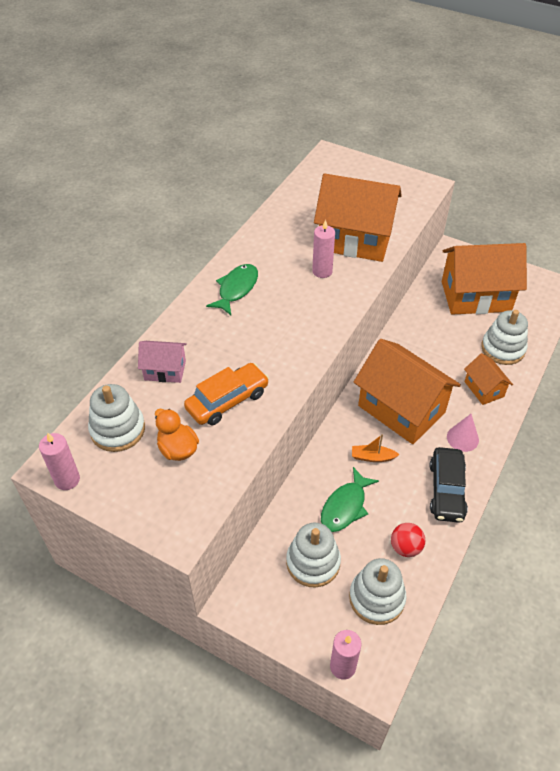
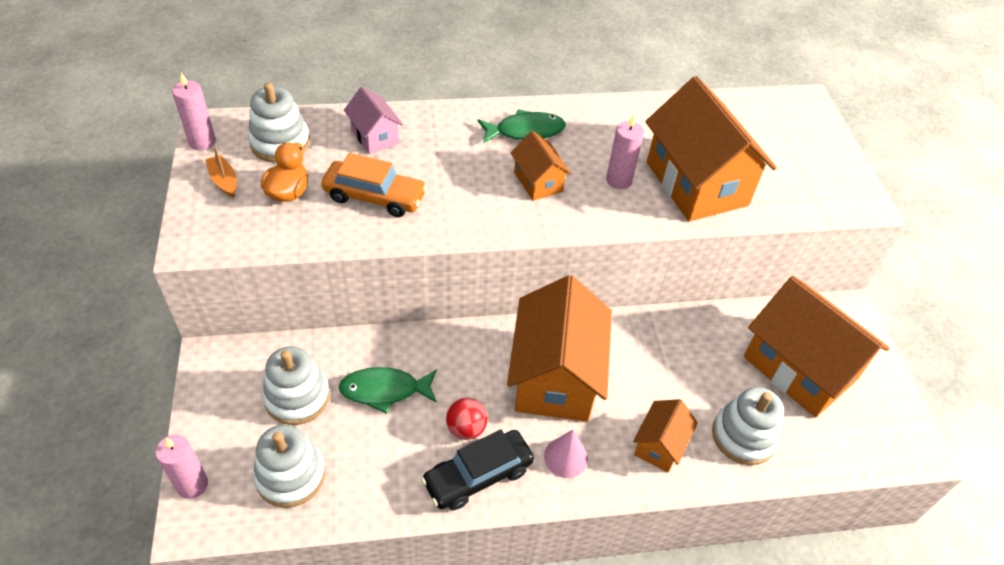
camera: 50 degrees right, 0 degrees up
orange boat [352,434,400,462] -> orange boat moved to [205,146,237,198]
red ball [391,523,425,557] -> red ball moved to [446,398,488,440]
none -> orange house [511,131,572,201]

